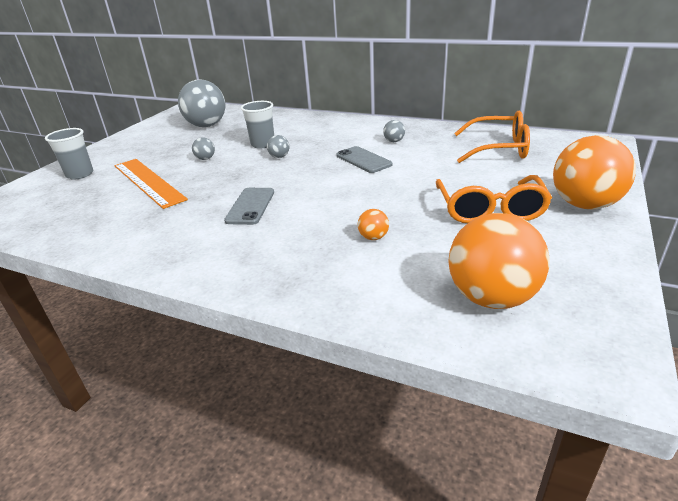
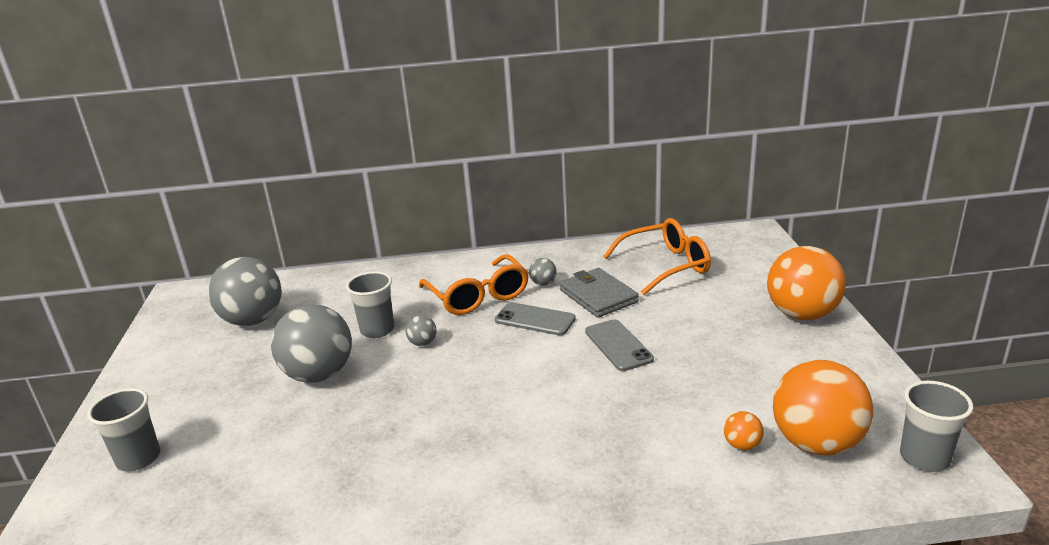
camera: 30 degrees left, 5 degrees down
orange ruler [115,159,188,209] -> none
grey ball [192,137,215,160] -> grey ball [271,304,352,383], size x2.40
grey phone [224,188,274,225] -> grey phone moved to [585,319,654,371]
orange ball [358,209,389,240] -> orange ball moved to [724,411,764,450]
orange glasses [436,175,552,223] -> orange glasses moved to [419,254,529,315]
none -> grey wallet [560,268,639,318]
none -> grey cup [900,381,973,472]

